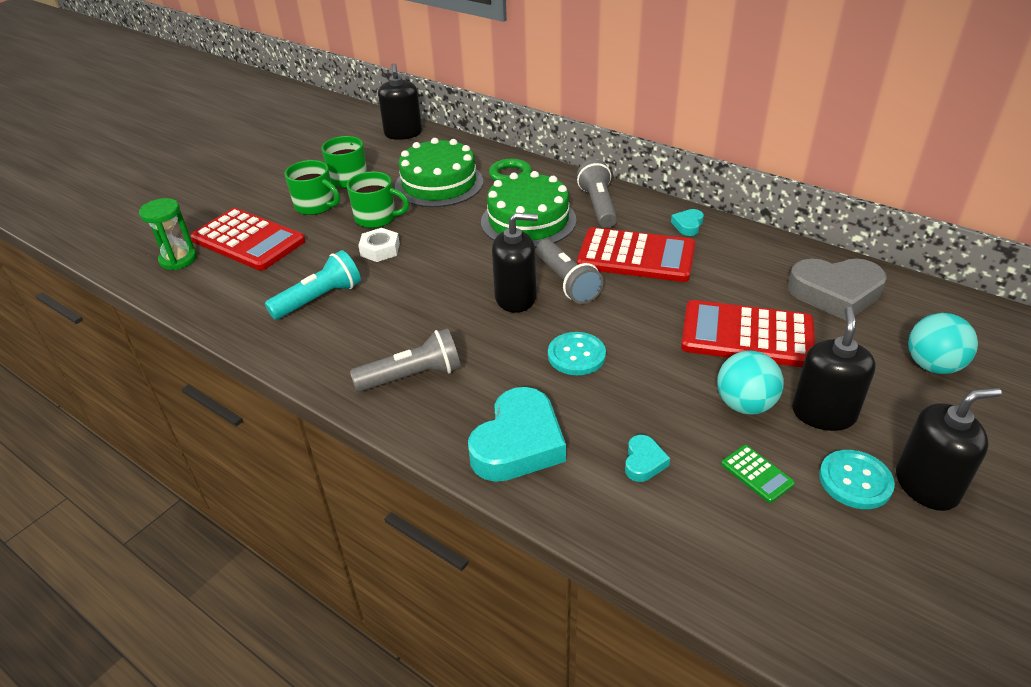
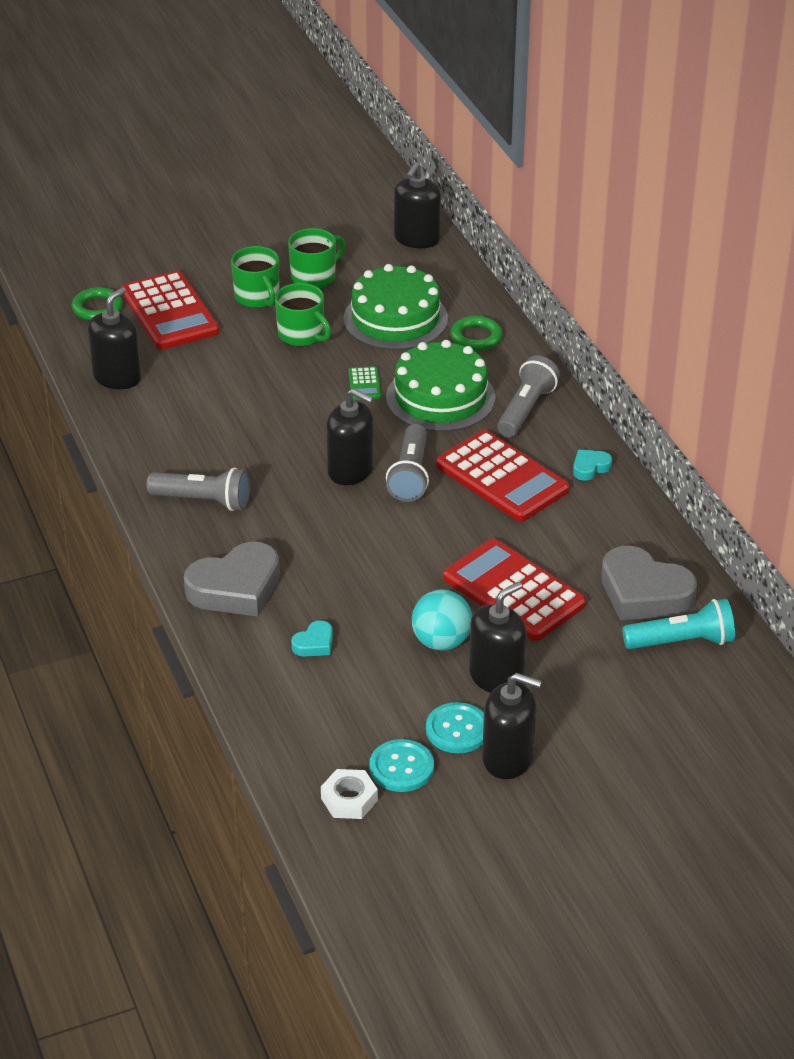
camera: 30 degrees right, 0 degrees up
green hourglass [139,198,197,270] -> green ring [72,287,123,321]
turquoise flashlight [265,250,361,320] -> turquoise flashlight moved to [622,599,735,649]
white nut [358,228,400,262] -> white nut moved to [321,769,378,819]
turquoise heart [468,387,566,482] -> grey heart [184,542,280,617]
turquoise button [548,332,606,375] -> turquoise button moved to [369,739,434,792]
green calculator [721,445,795,503] -> green calculator moved to [349,366,381,400]
turquoise ball [908,313,978,374] -> none
none -> black soap dispenser [88,287,141,389]

